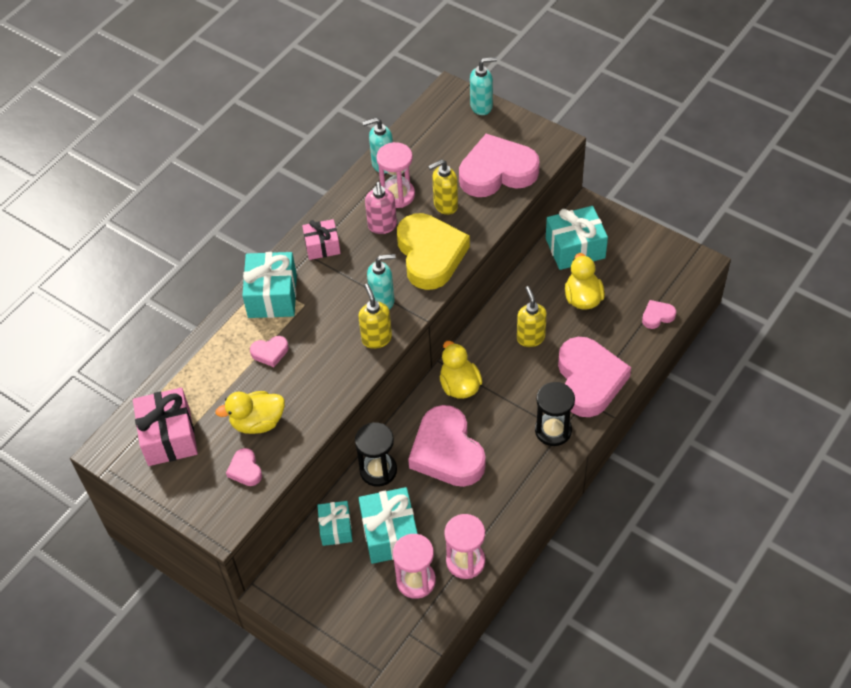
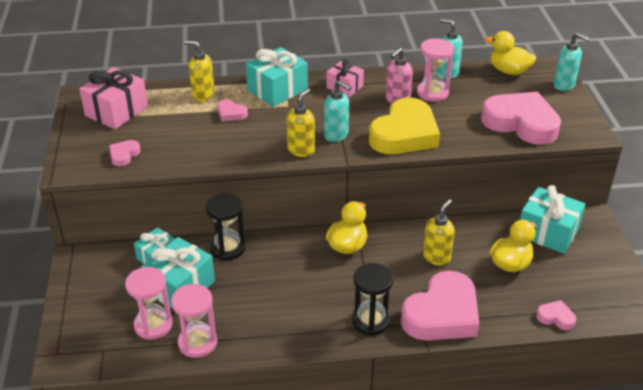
camera: 45 degrees right, 15 degrees down
yellow duck [215,391,285,434] -> yellow duck moved to [485,31,536,75]
pink heart [408,405,486,487] -> none
yellow soap dispenser [428,159,458,215] -> yellow soap dispenser moved to [184,40,215,102]

